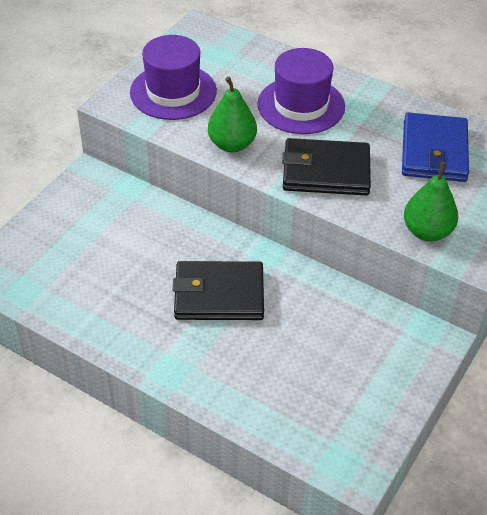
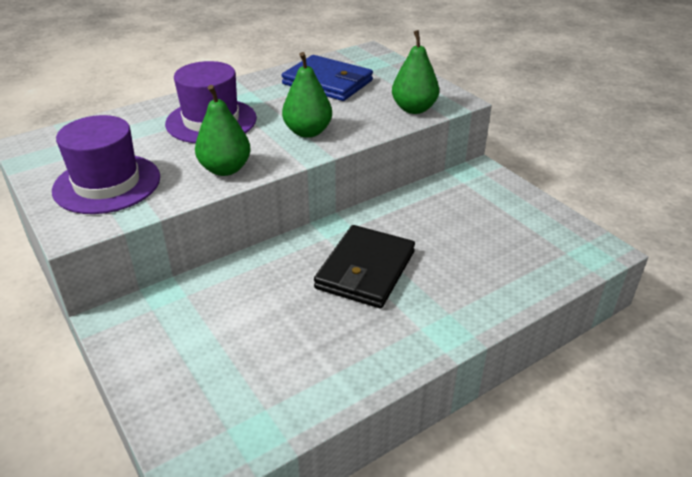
camera: 65 degrees left, 10 degrees down
black wallet [282,138,371,196] -> green pear [282,52,332,138]

